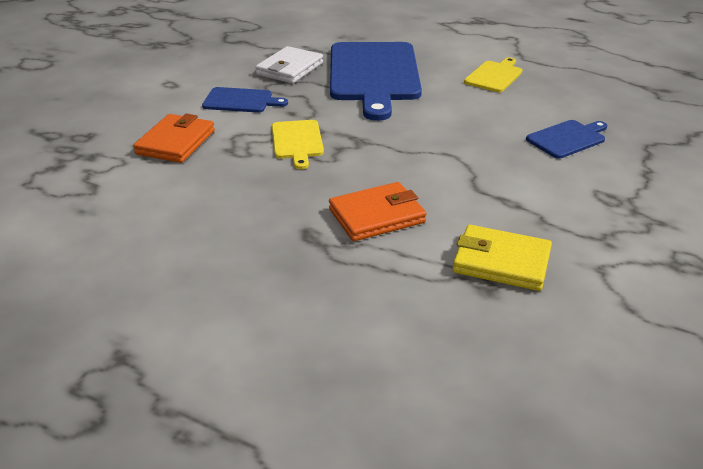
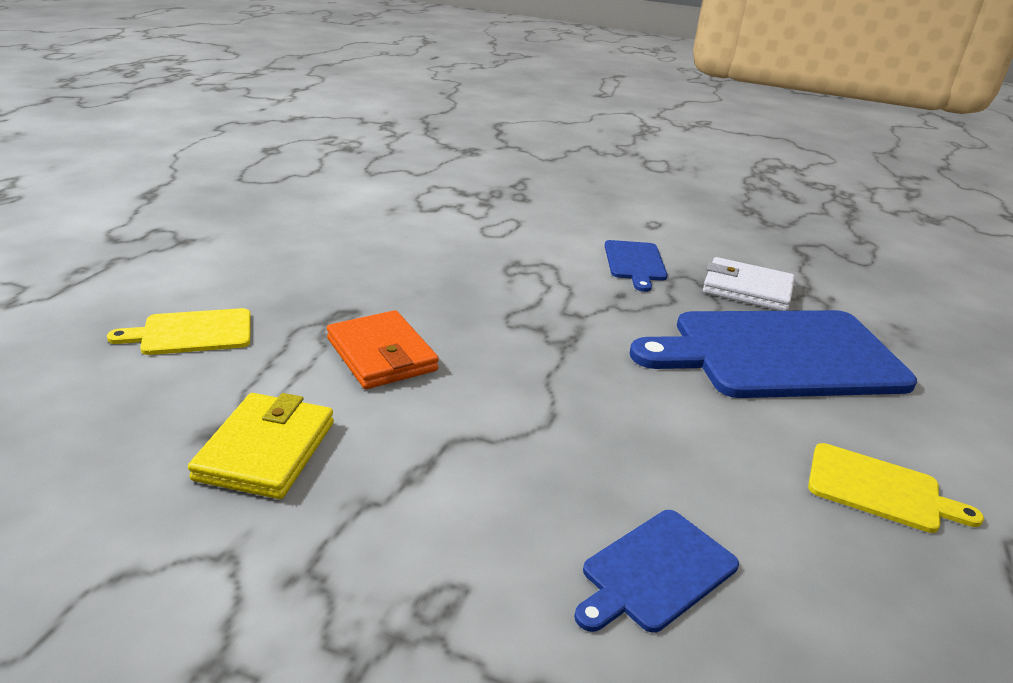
camera: 80 degrees right, 5 degrees down
orange wallet [133,114,215,163] -> none
yellow cutting board [272,120,324,169] -> yellow cutting board moved to [107,308,251,355]
blue cutting board [526,120,607,159] -> blue cutting board turned 90 degrees clockwise [574,510,739,633]

